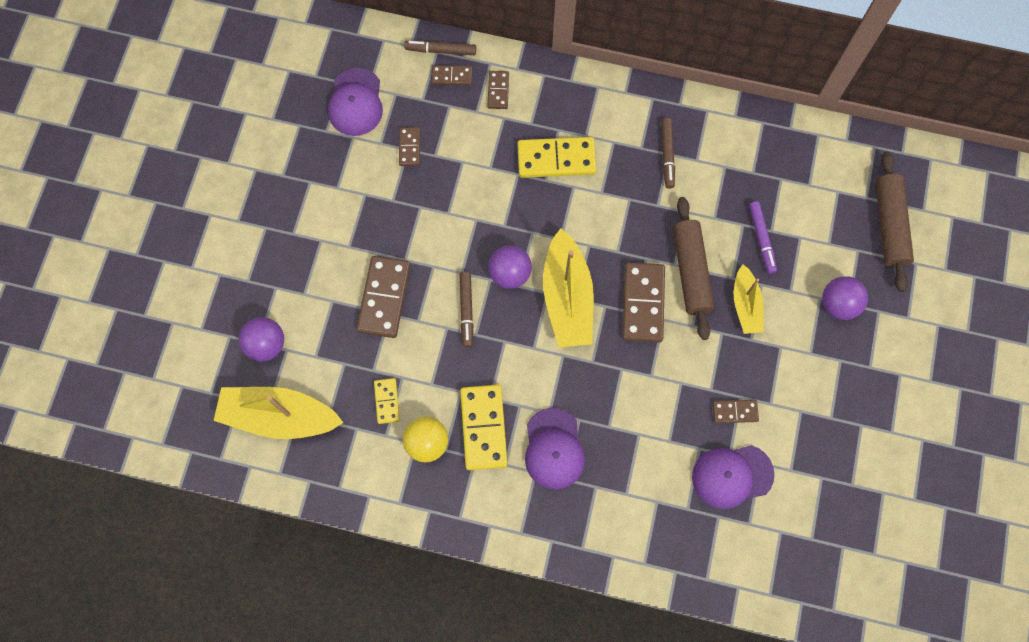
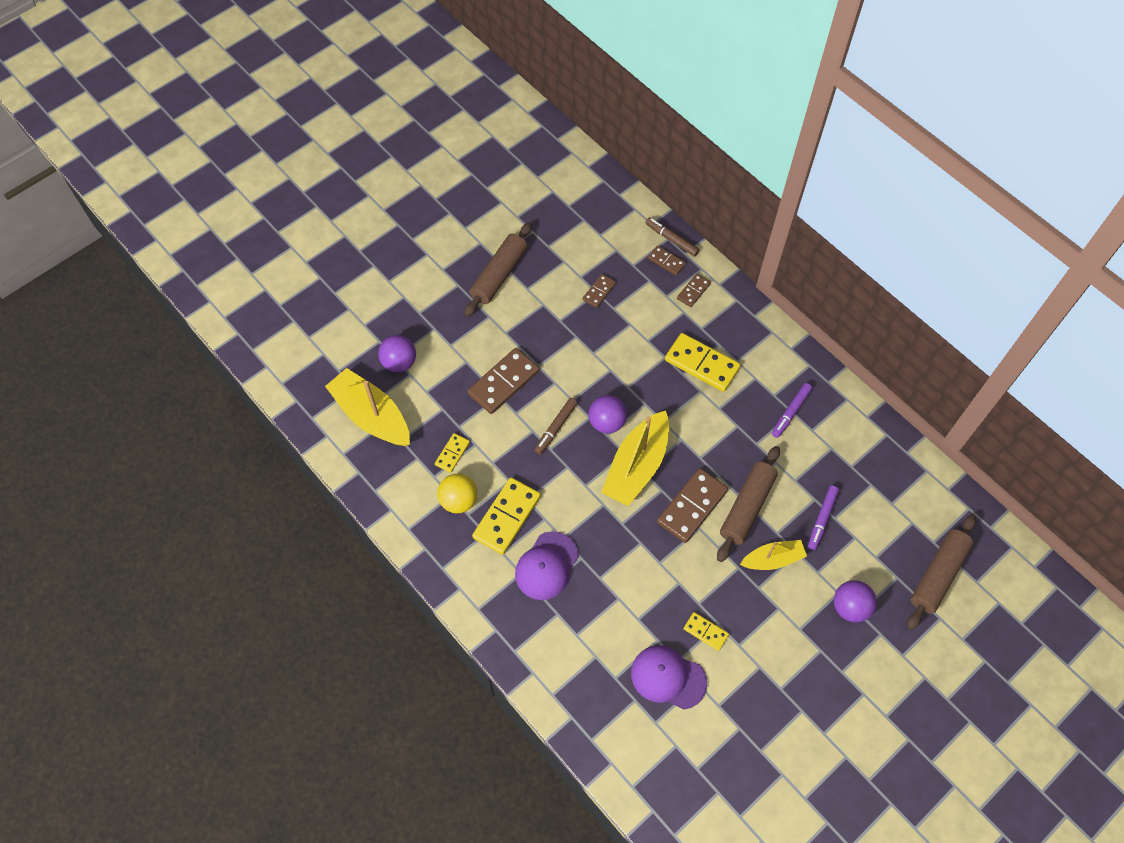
camera: 35 degrees right, 10 degrees down
purple cap [328,68,383,136] -> none
brown marker [661,118,675,189] -> purple marker [772,383,812,438]
brown domino [713,400,759,423] -> yellow domino [684,612,729,651]
yellow boat [734,264,764,334] -> yellow boat turned 135 degrees counterclockwise [740,540,807,570]
none -> brown rolling pin [464,222,532,317]

